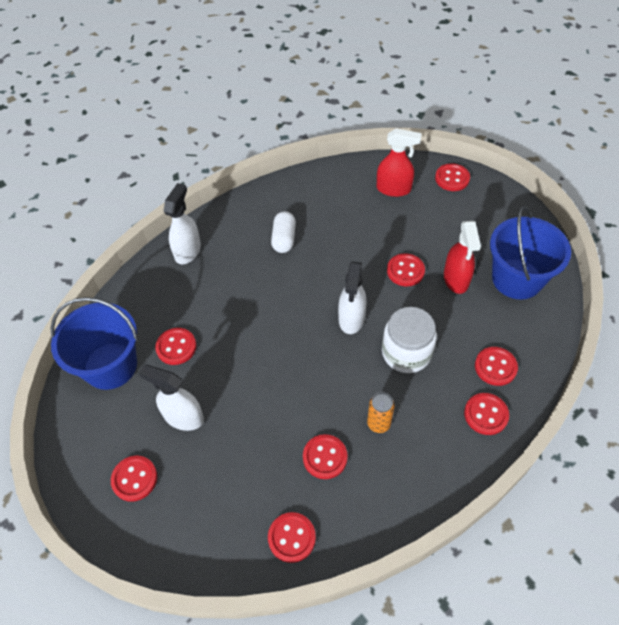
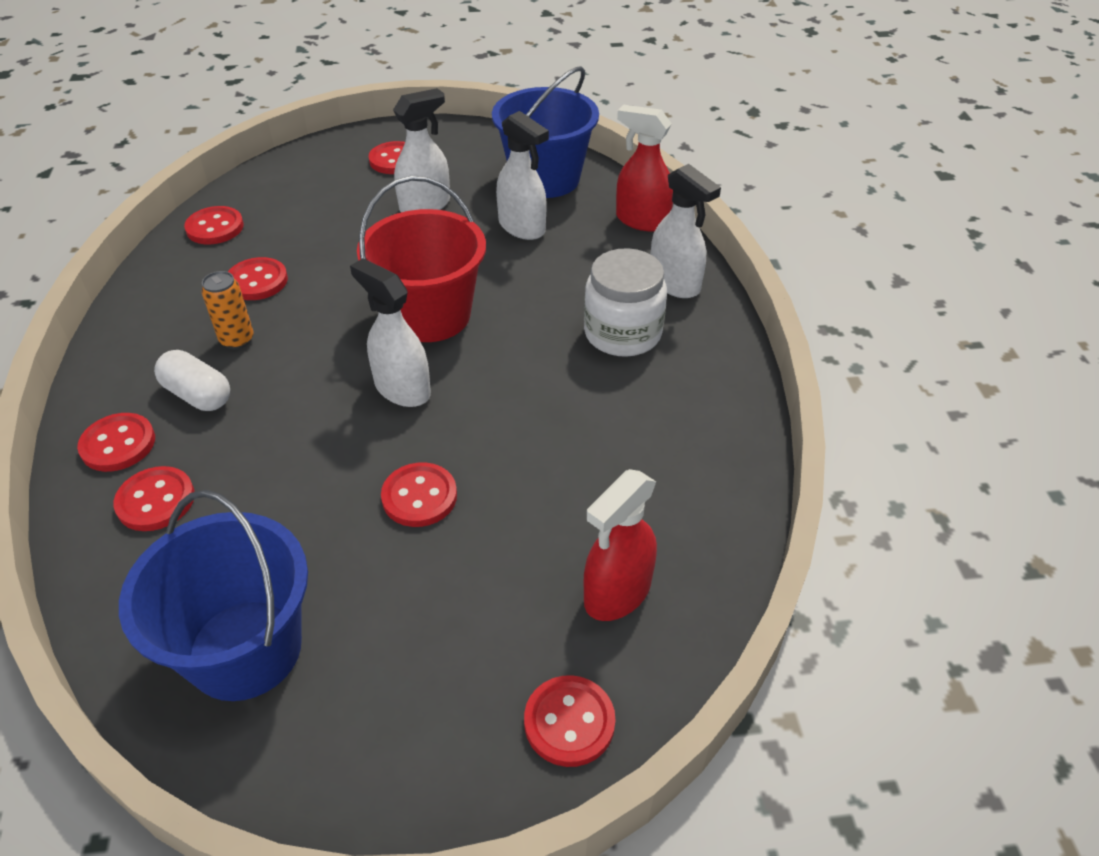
camera: 120 degrees right, 10 degrees down
red button [155,328,196,365] -> white spray bottle [496,111,549,240]
white capsule [271,211,296,253] -> white capsule moved to [154,350,230,411]
white jar [382,307,437,373] -> white jar moved to [584,248,667,357]
red spray bottle [444,221,481,294] -> red spray bottle moved to [616,105,673,232]
none -> red bucket [357,176,486,342]

